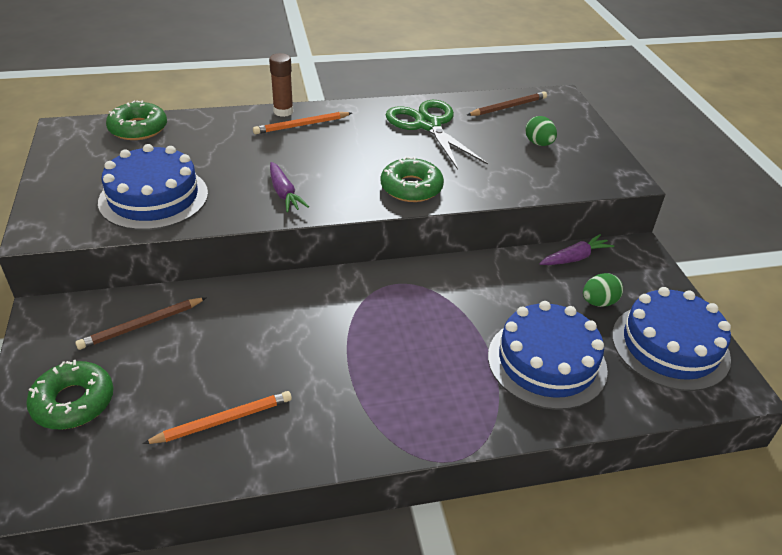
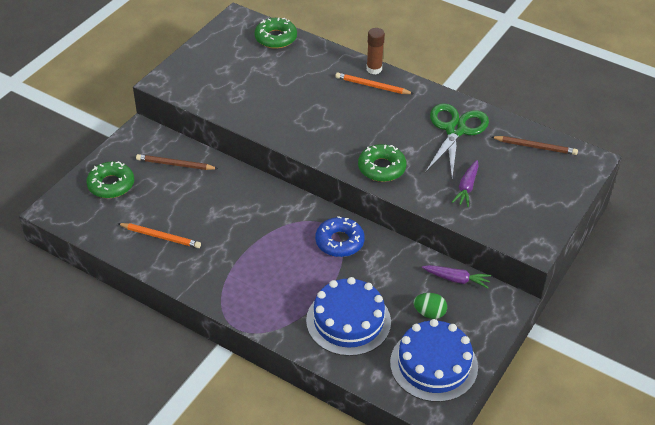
camera: 45 degrees right, 5 degrees up
blue cake [98,144,208,230] -> none
purple carrot [270,162,309,212] -> purple carrot moved to [452,160,479,207]
green egg [525,116,557,146] -> none
none -> blue donut [315,216,365,257]

